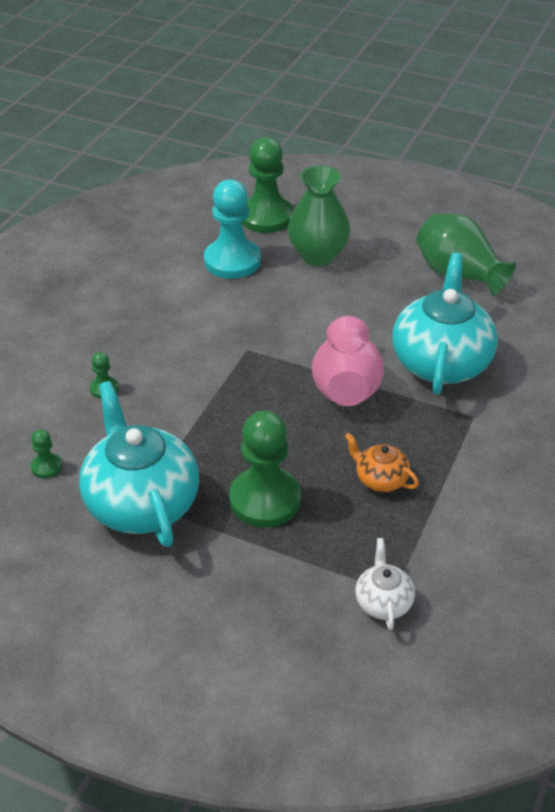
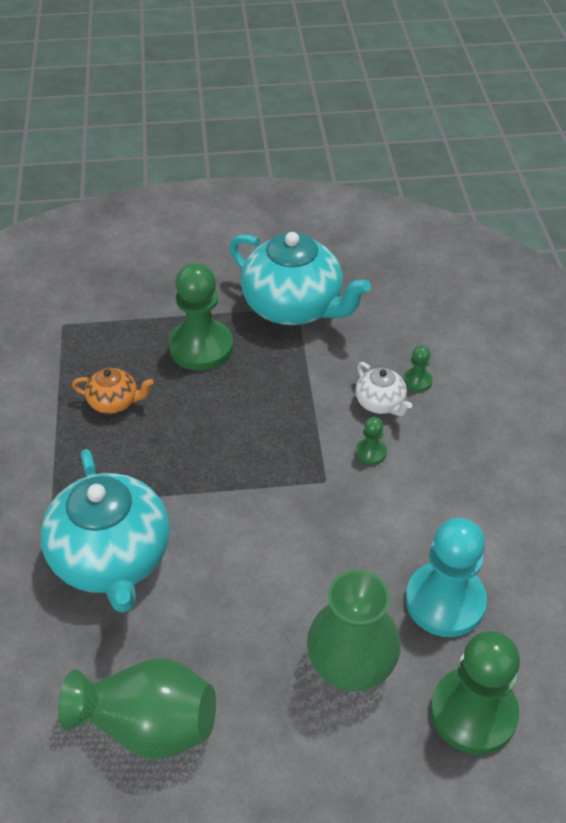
camera: 150 degrees right, 5 degrees up
green pawn [31,429,62,478] -> green pawn moved to [356,417,387,465]
pink vase [312,316,384,406] -> none
white teapot [355,538,415,630] -> white teapot moved to [355,362,412,416]

